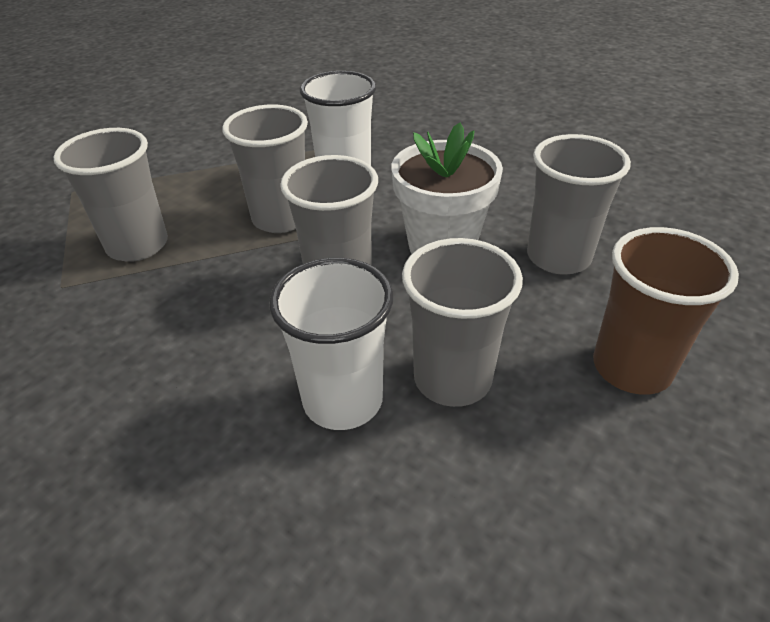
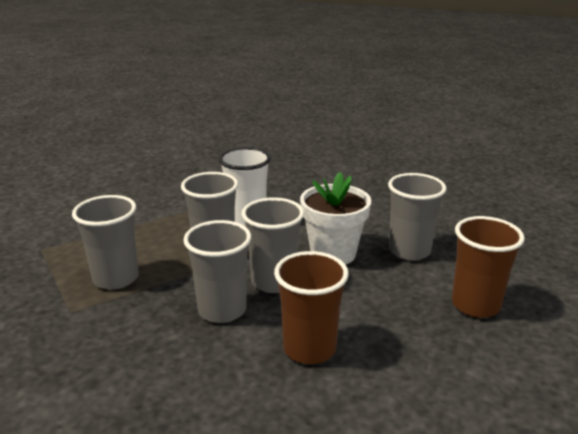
camera: 15 degrees left, 15 degrees down
white cup [269,258,393,430] -> brown cup [274,251,349,364]
grey cup [402,238,523,407] -> grey cup moved to [183,220,251,323]

